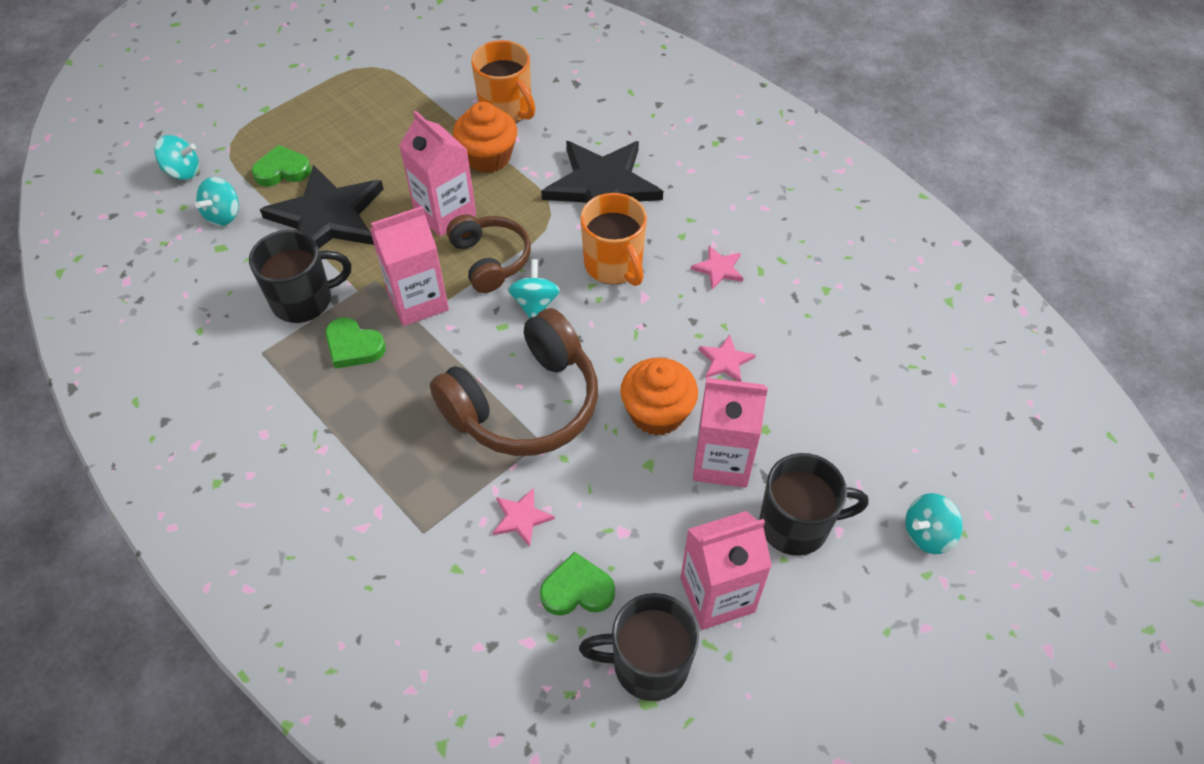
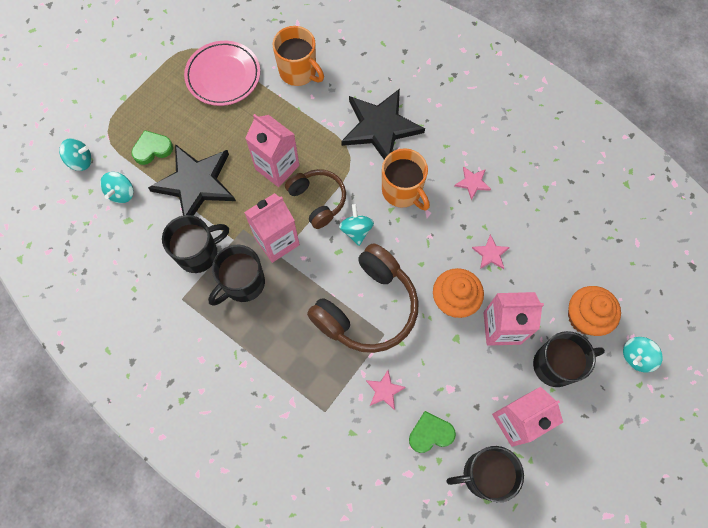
camera: 10 degrees left, 15 degrees up
green heart [325,317,386,369] -> black mug [208,245,265,306]
orange cupcake [453,102,517,173] -> orange cupcake moved to [568,286,621,336]
none -> pink plate [184,41,260,106]

